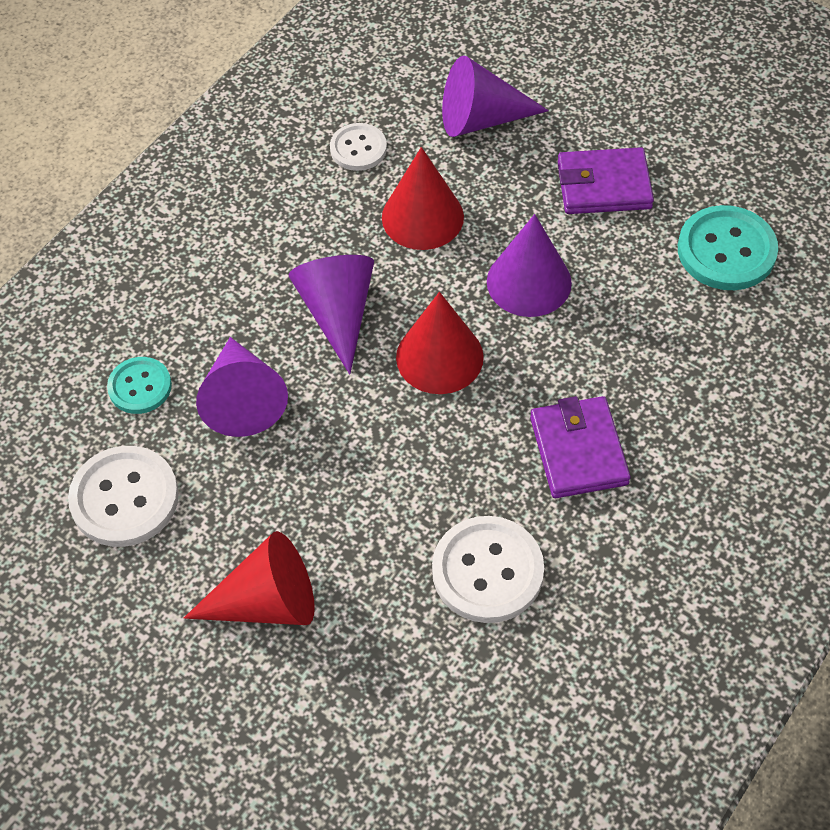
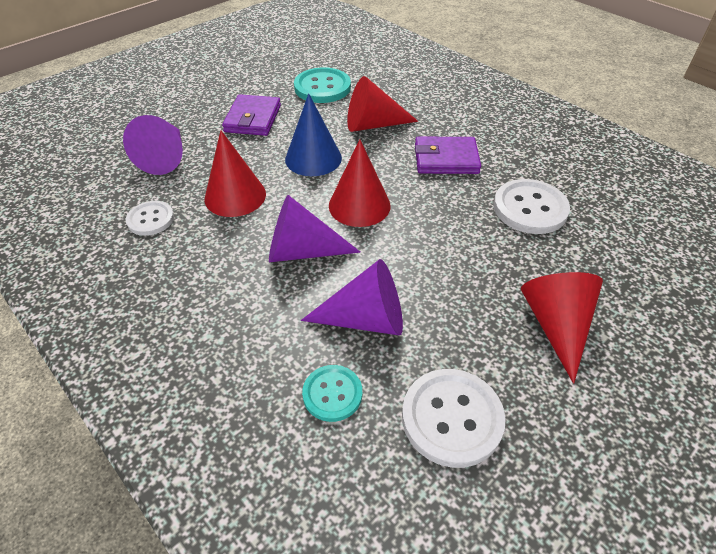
camera: 80 degrees left, 10 degrees down
purple cone [487,214,572,317] -> blue cone [285,93,342,176]
none -> red cone [347,76,418,132]

